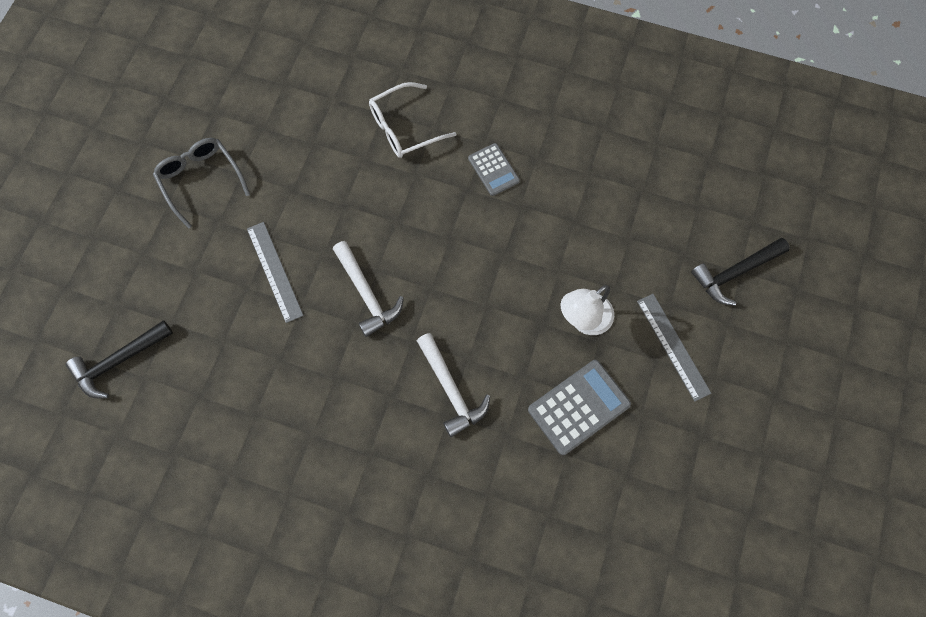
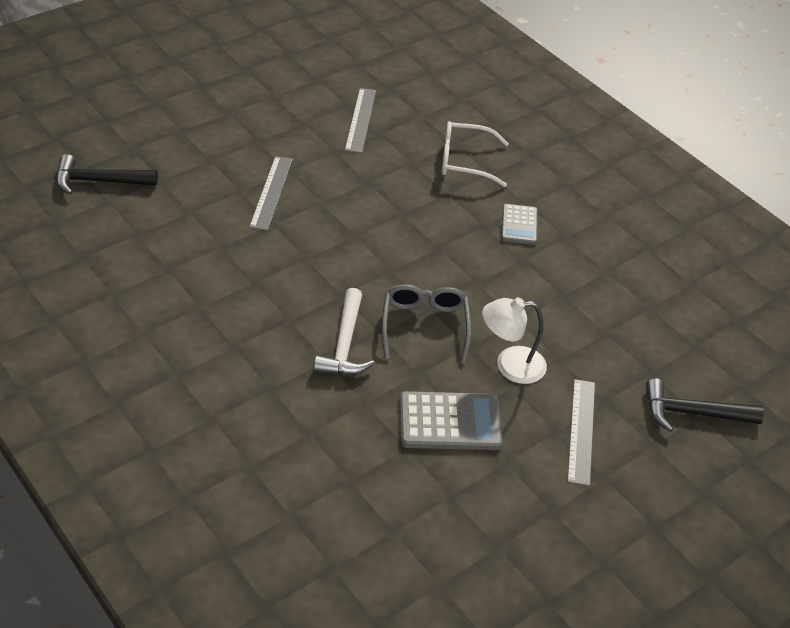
camera: 30 degrees right, 25 degrees down
grey glasses [153,138,250,229] -> grey glasses moved to [382,284,471,364]
white hammer [333,241,404,337] -> none
none -> grey ruler [345,88,376,153]

